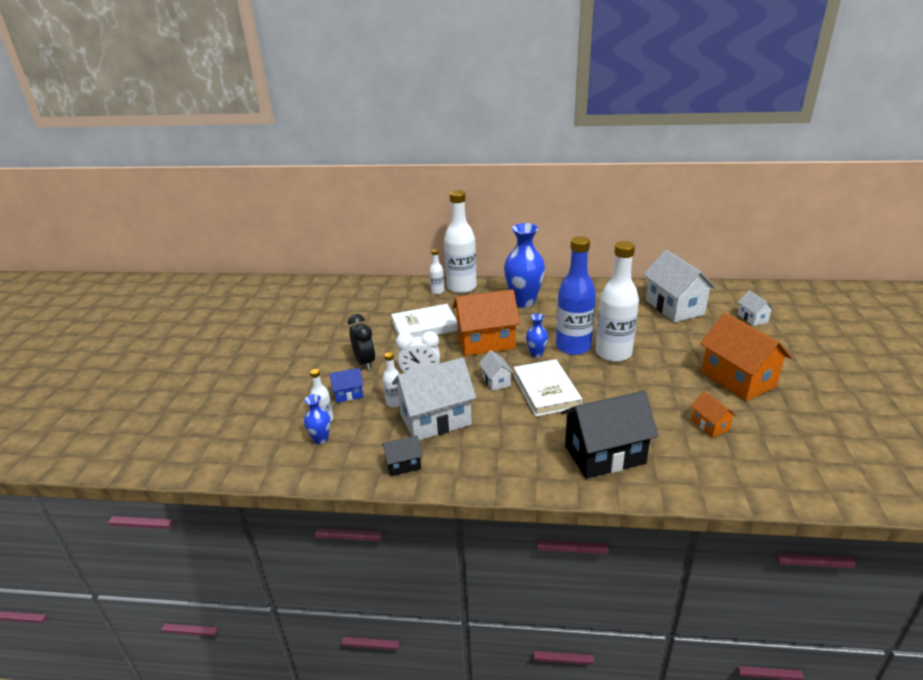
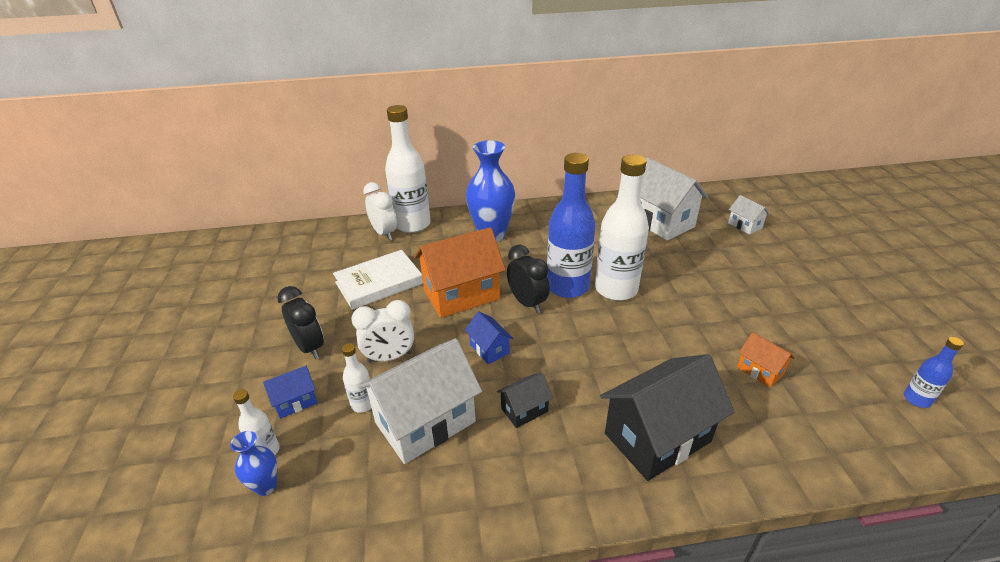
camera: 15 degrees left, 5 degrees up
black house [382,435,422,476] -> black house moved to [497,373,553,428]
white bottle [429,249,445,294] -> white clock [363,182,397,241]
white house [479,350,514,391] -> blue house [465,311,513,365]
white book [513,359,582,417] -> none
blue vase [526,313,548,358] -> black clock [507,245,550,313]
orange house [700,313,792,401] -> none
none -> blue bottle [904,337,964,408]

